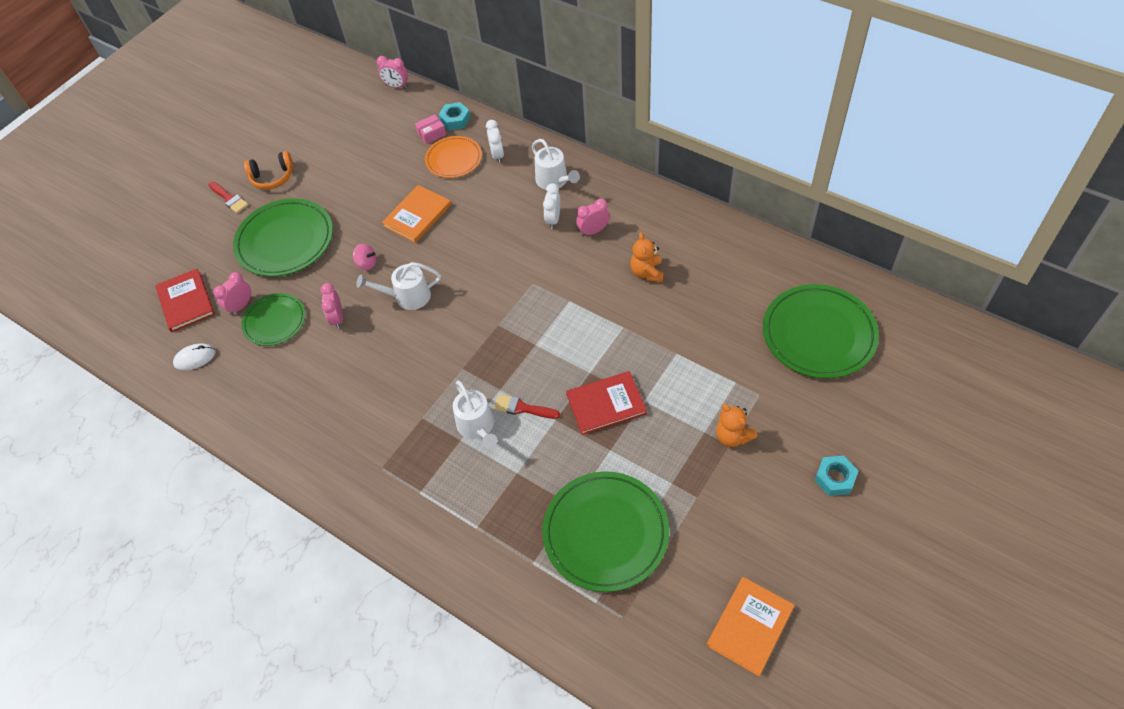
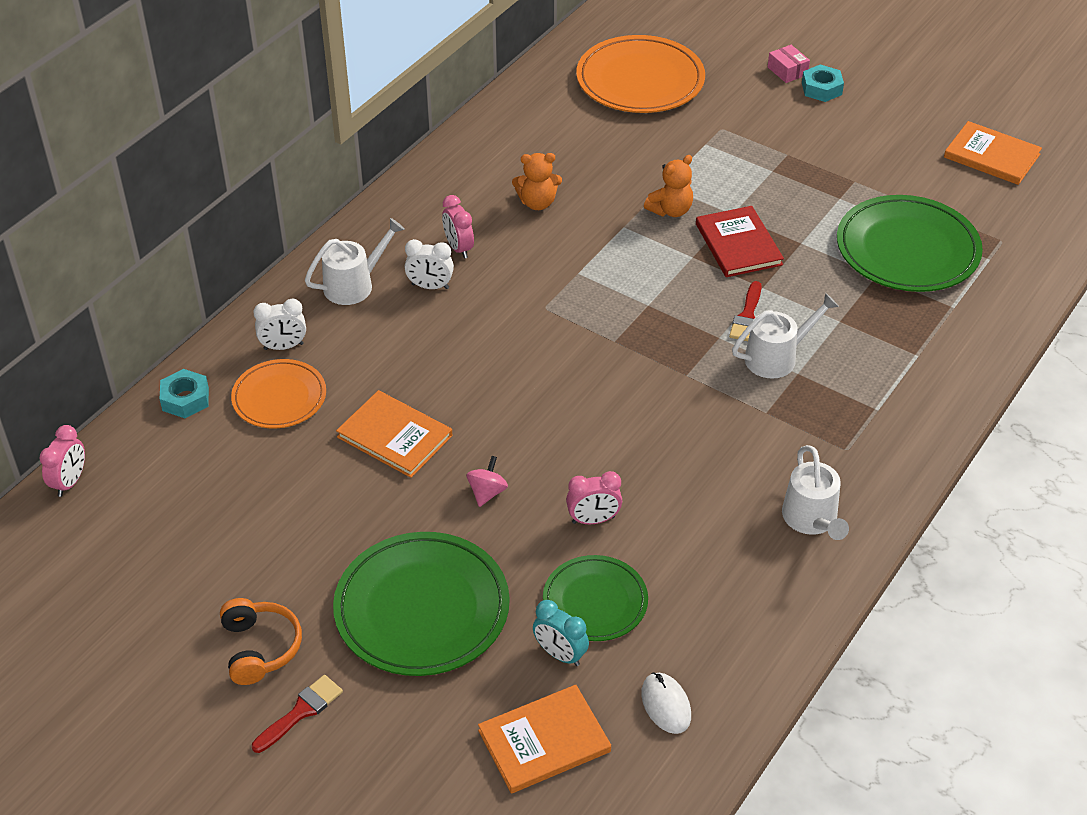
camera: 95 degrees left, 10 degrees down
red book [155,268,215,332] -> orange book [478,685,611,794]
pink clock [214,272,251,315] -> turquoise clock [533,600,589,666]
white watering can [356,262,441,310] -> white watering can moved to [782,445,849,540]
pink box [415,114,446,144] -> pink box moved to [768,45,810,83]
orange teddy bear [716,404,757,447] -> orange teddy bear moved to [644,155,693,217]
green plate [763,284,879,378] -> orange plate [576,35,705,113]

